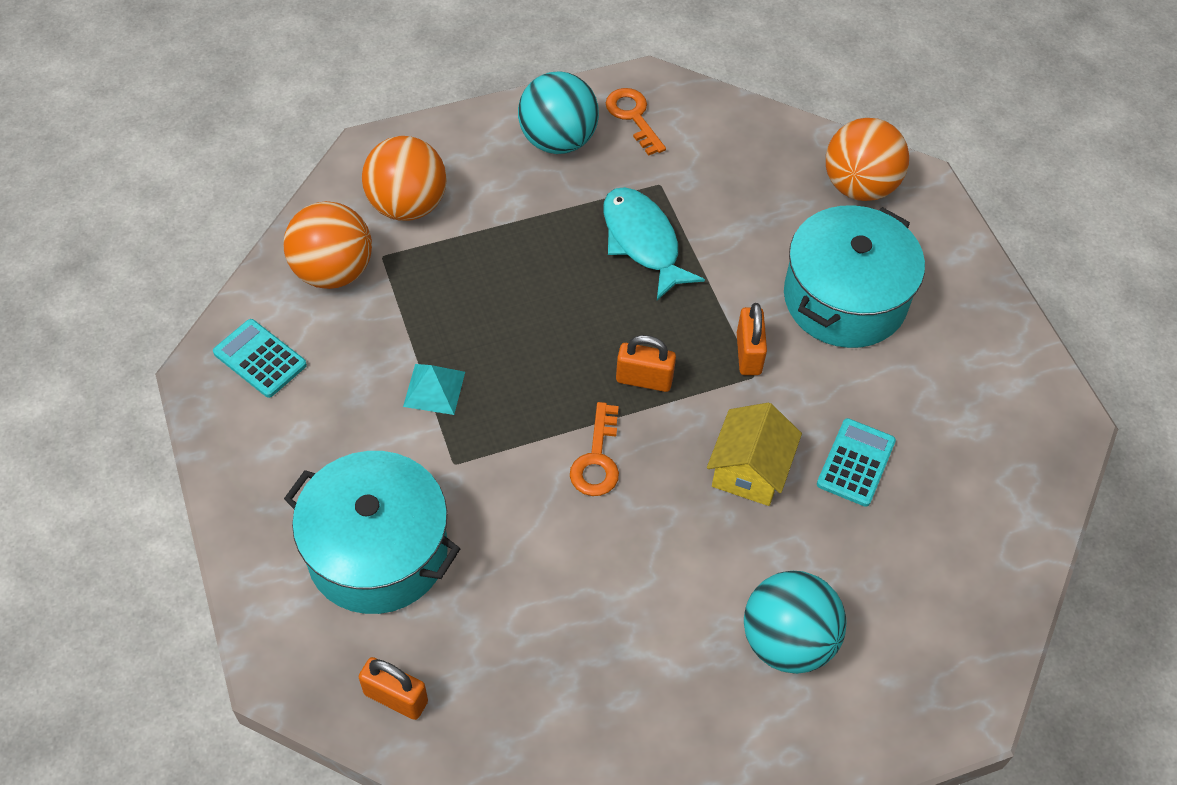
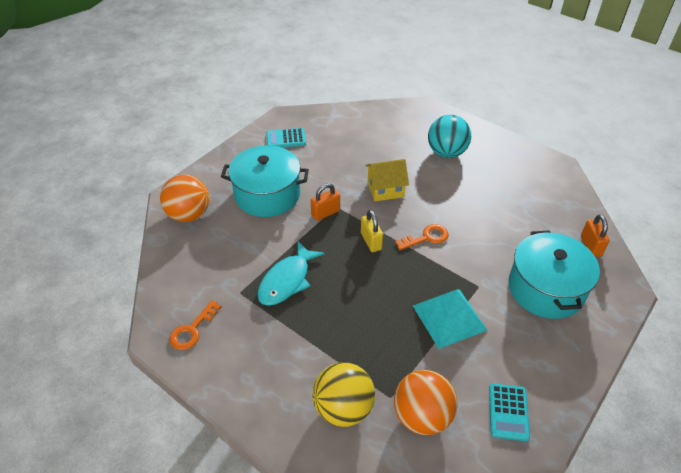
camera: 120 degrees left, 10 degrees down
orange ball [362,136,447,221] -> yellow ball [312,362,375,427]
turquoise pyramid [403,364,465,415] -> turquoise pyramid [413,289,487,349], size x1.76
turquoise ball [518,71,599,154] -> none
orange padlock [616,335,676,392] -> yellow padlock [361,210,383,252]
turquoise calculator [817,418,896,507] -> turquoise calculator moved to [266,128,306,147]

